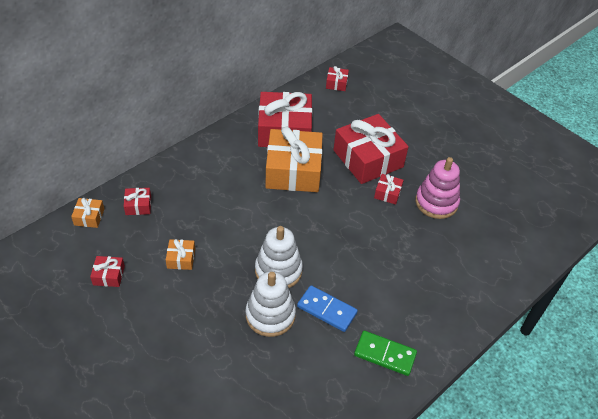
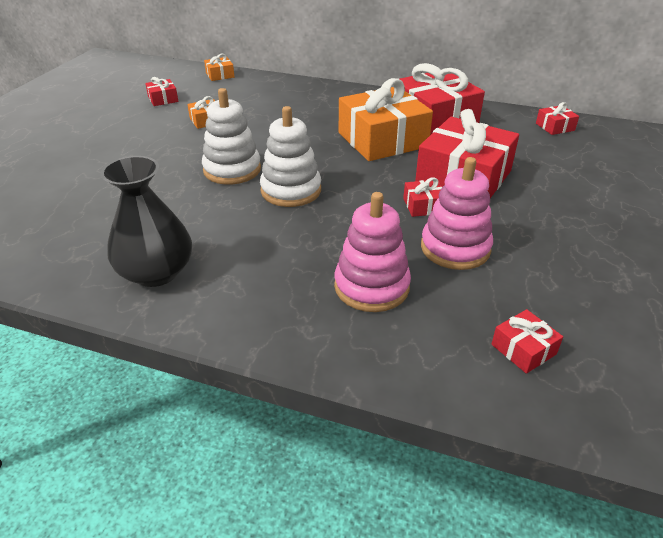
camera: 65 degrees right, 10 degrees down
red gift [124,188,151,215] -> red gift moved to [492,309,563,374]
white stacking toy [246,271,296,337] -> white stacking toy moved to [260,106,321,207]
blue domino [297,285,358,332] -> none
green domino [354,331,417,376] -> black vase [101,156,192,287]
none -> pink stacking toy [334,192,411,312]

